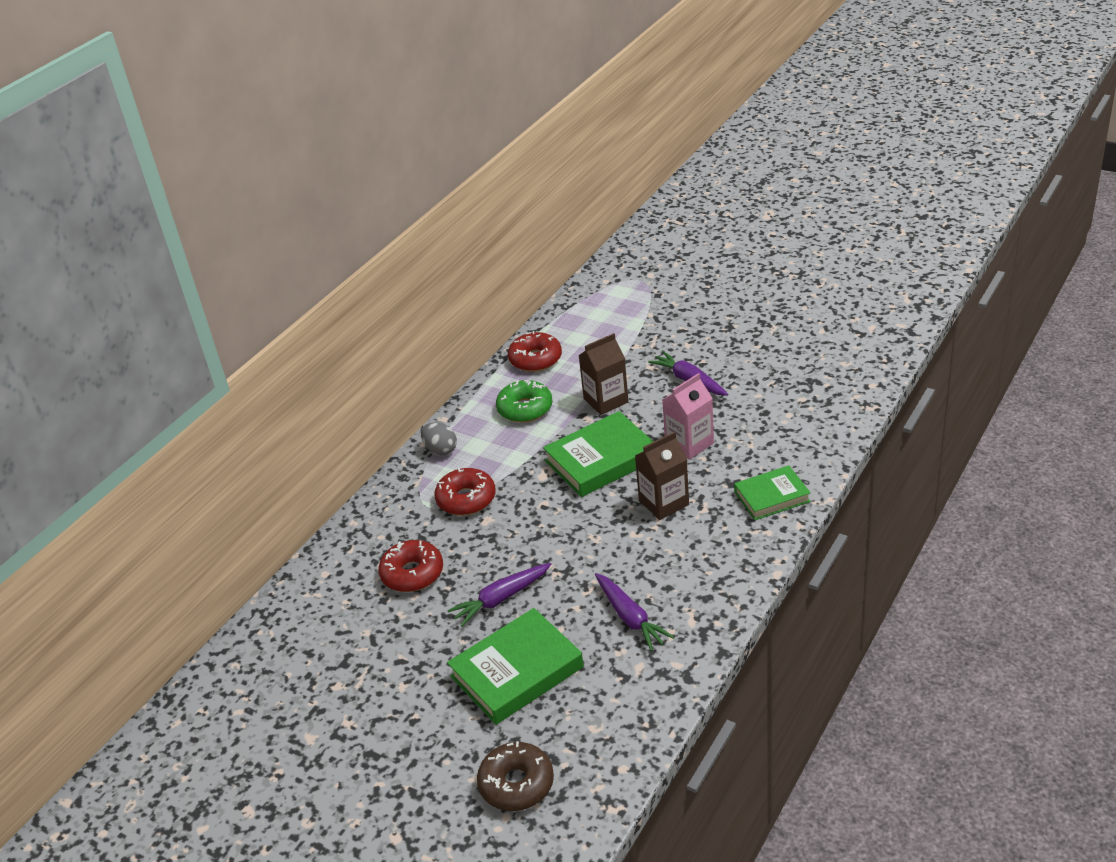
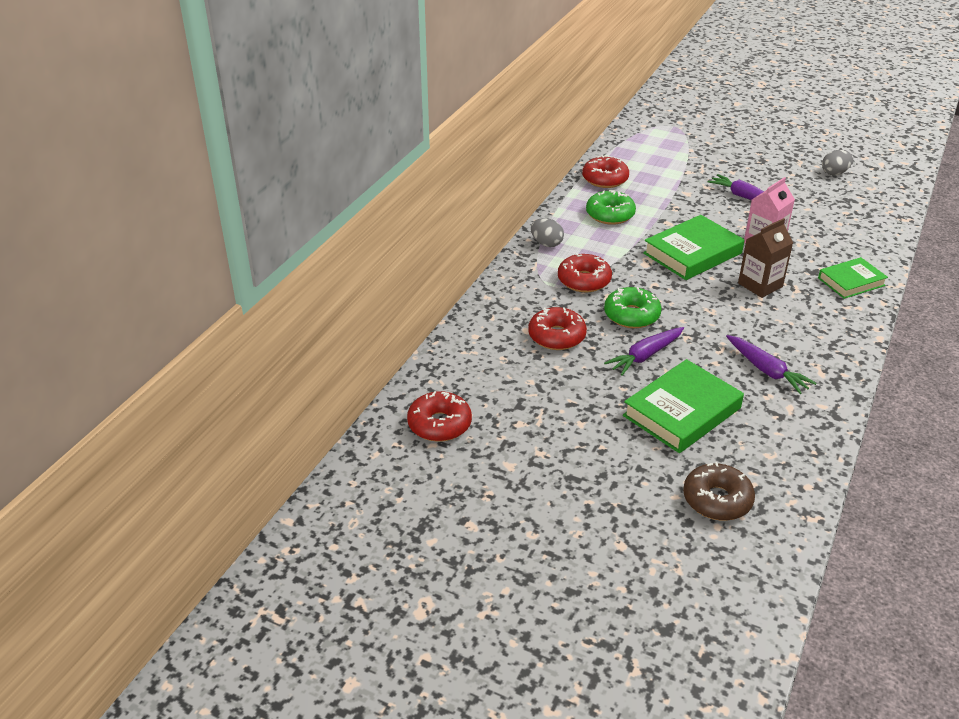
camera: 10 degrees left, 0 degrees up
brown carton [578,333,629,415] -> none
none -> red donut [407,391,472,442]
none -> green donut [604,287,661,328]
none -> grey egg [822,150,853,175]

